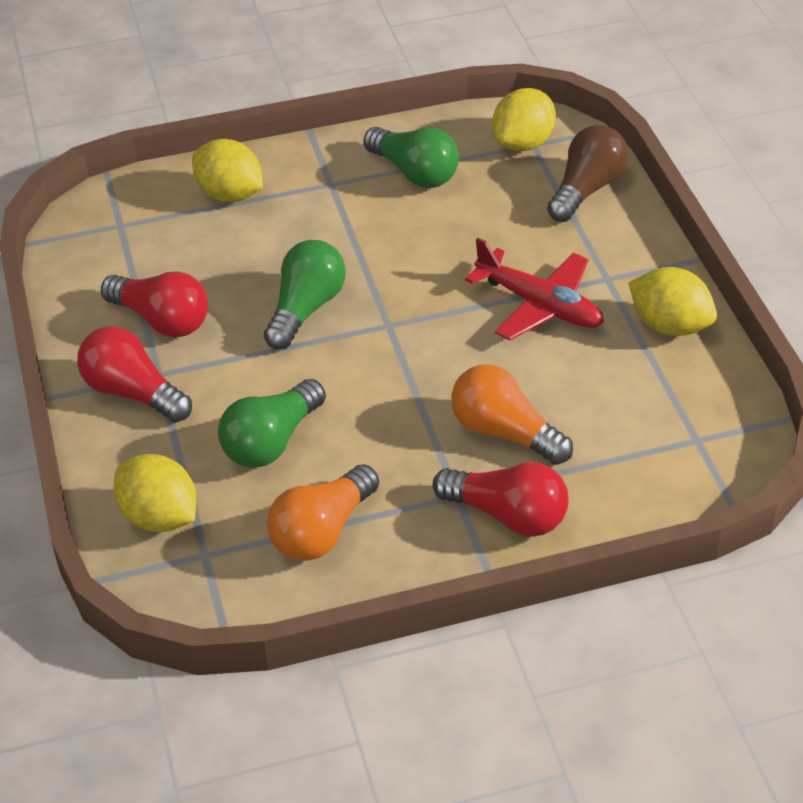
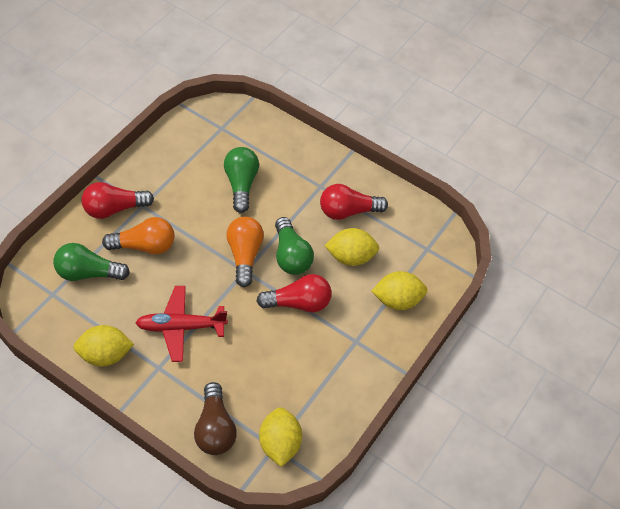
camera: 135 degrees right, 10 degrees up
red light bulb [77,326,192,422] -> red light bulb moved to [256,274,332,313]
yellow lemon [114,454,196,532] -> yellow lemon moved to [324,228,379,266]
orange light bulb [267,464,379,561] -> orange light bulb moved to [226,217,264,287]
green light bulb [363,127,459,188] -> green light bulb moved to [53,243,130,281]

